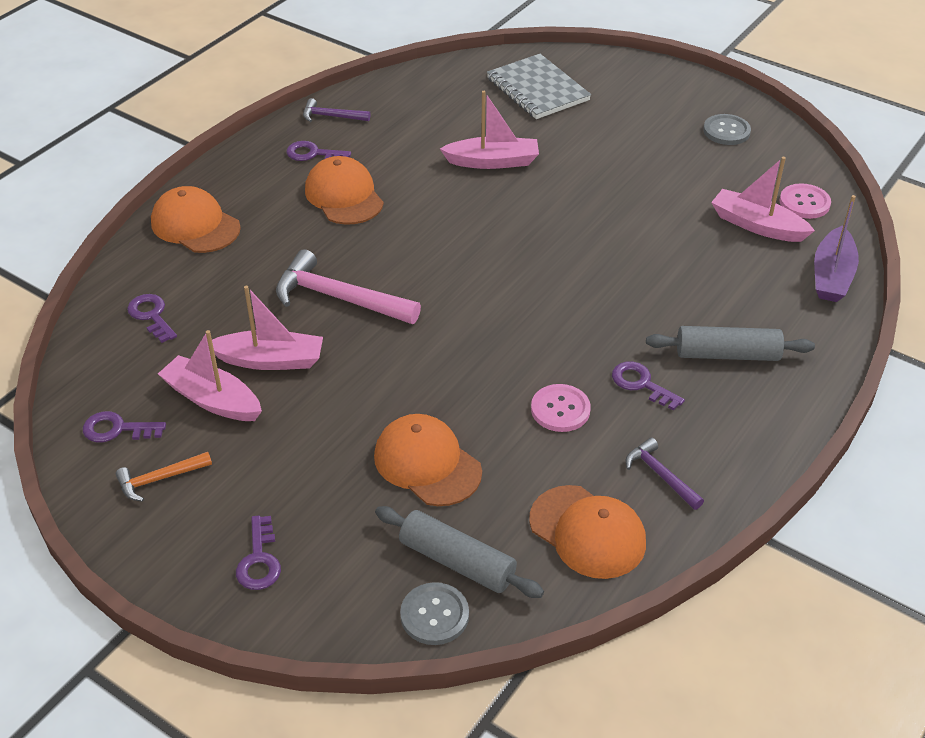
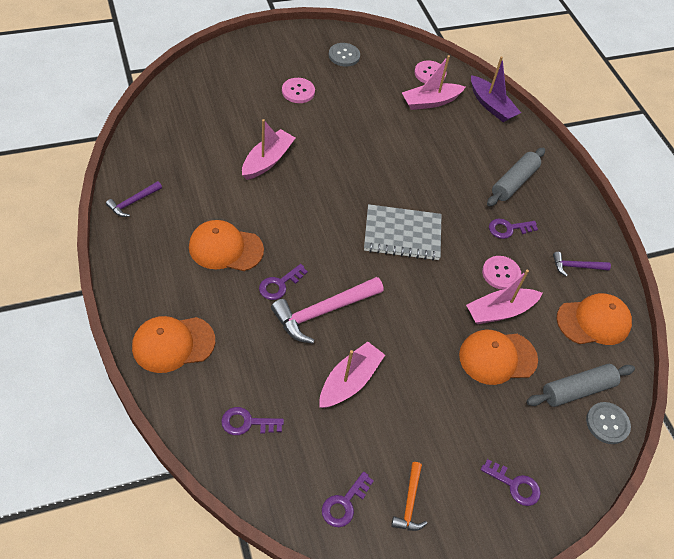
camera: 60 degrees left, 10 degrees up
pink boat [158,330,262,421] -> pink boat moved to [466,270,542,324]
purple key [286,141,351,161] -> purple key moved to [259,264,308,300]
grey notebook [487,54,591,119] -> grey notebook moved to [364,204,442,261]
none -> pink button [282,78,315,103]

